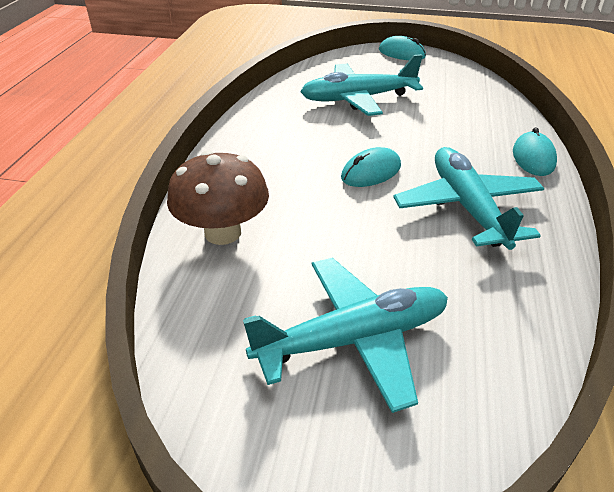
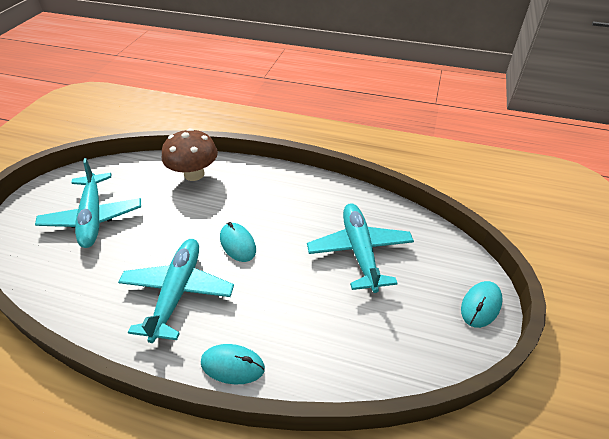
camera: 95 degrees right, 5 degrees up
turquoise plane [393,147,545,250] -> turquoise plane turned 75 degrees counterclockwise [118,239,234,343]

